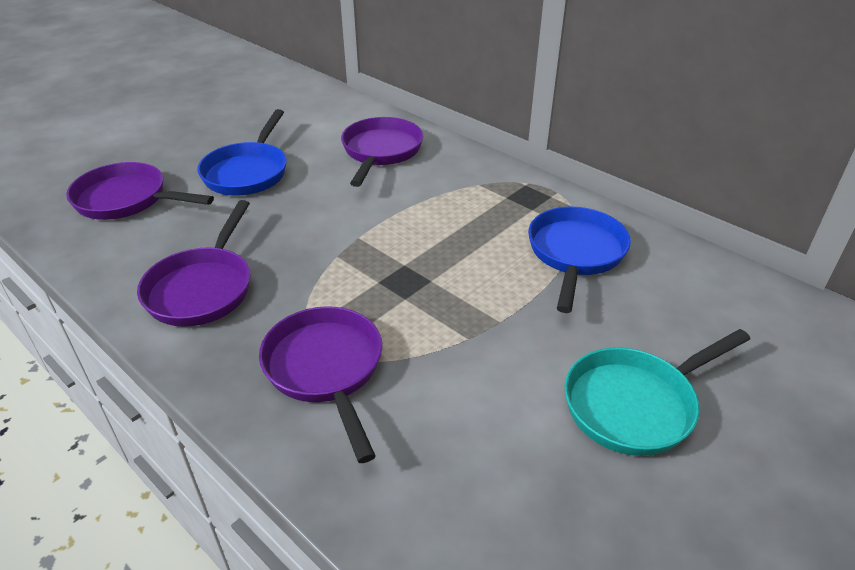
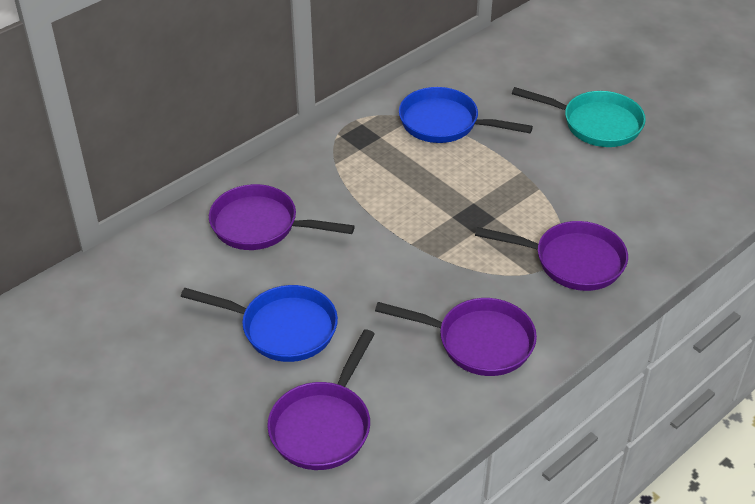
camera: 85 degrees left, 5 degrees up
purple pan [259,306,383,463] -> purple pan turned 150 degrees counterclockwise [475,221,628,291]
turquoise pan [564,329,750,456] -> turquoise pan turned 45 degrees counterclockwise [512,87,646,147]

